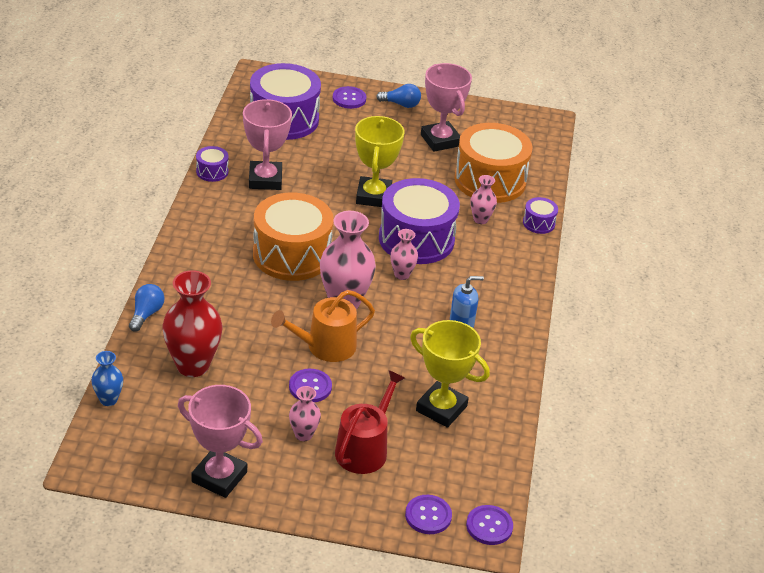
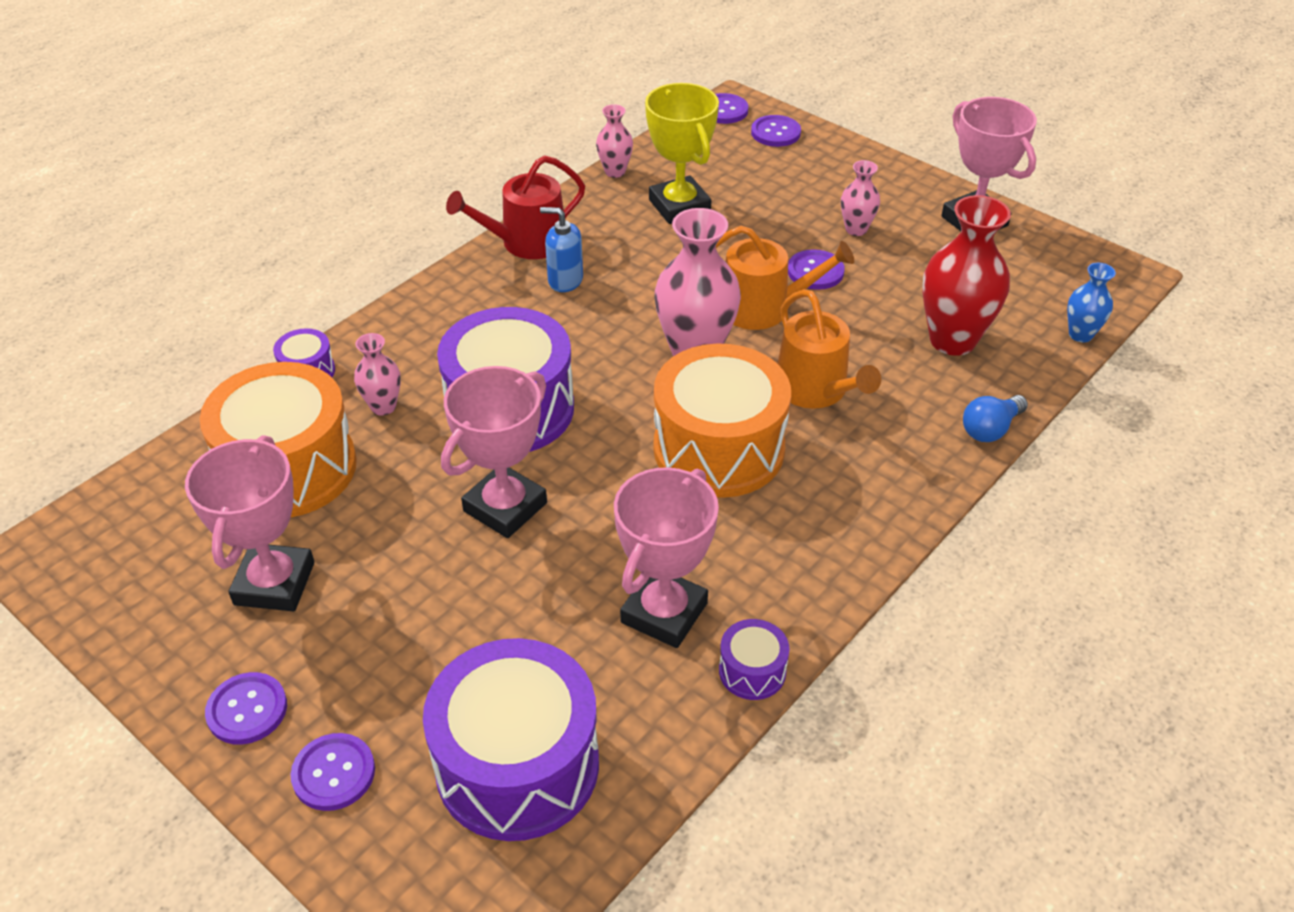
camera: 145 degrees left, 5 degrees up
red watering can [335,370,405,474] -> red watering can moved to [446,155,585,259]
yellow trophy [355,116,404,207] -> pink trophy [441,366,547,538]
blue light bulb [376,84,421,108] -> purple button [205,672,287,745]
pink vase [390,229,418,280] -> pink vase moved to [596,104,633,178]
none -> orange watering can [777,289,881,409]

